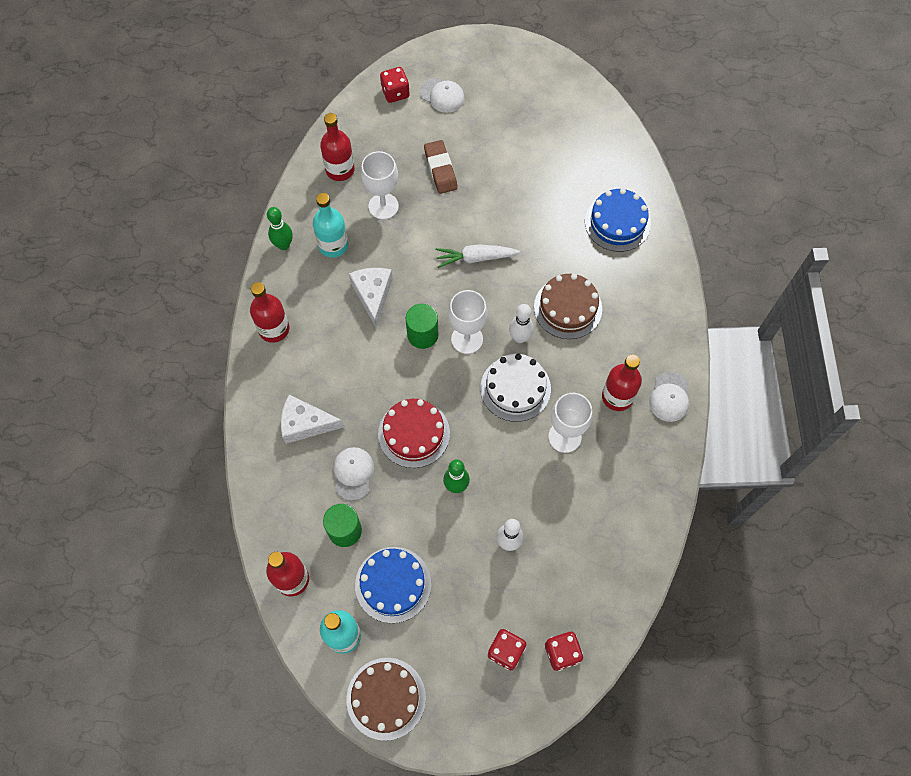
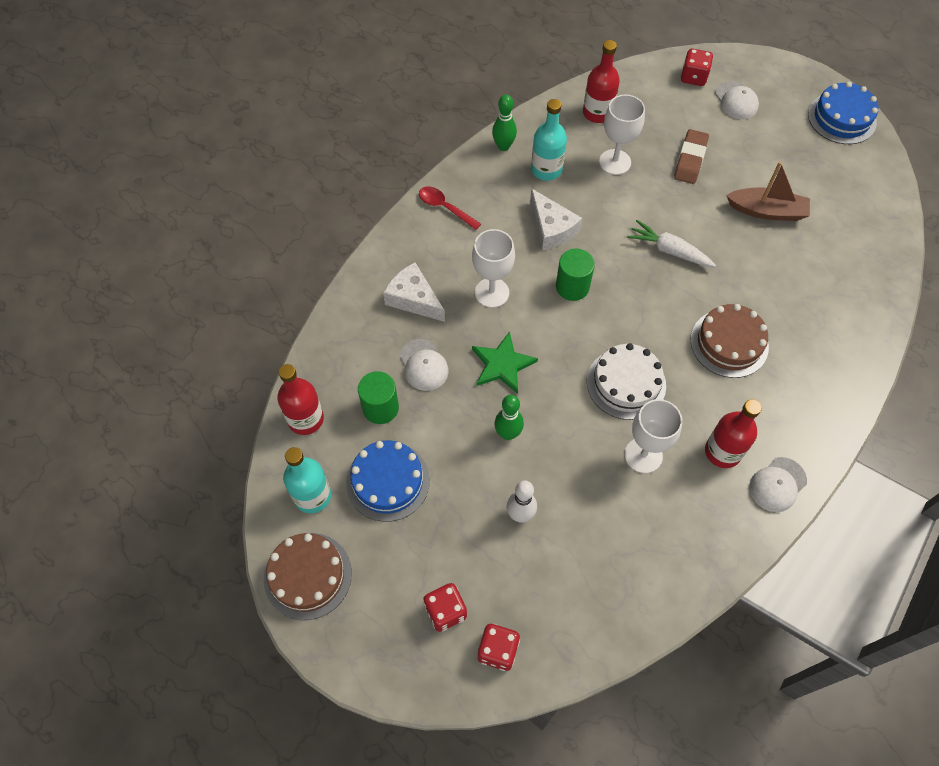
camera: 35 degrees right, 5 degrees down
red bottle [250,282,289,343] -> red spoon [419,186,481,230]
white cap [333,447,374,501] -> white cap turned 120 degrees clockwise [400,339,449,391]
white cheese [349,268,393,327] -> white cheese turned 120 degrees clockwise [530,189,582,250]
red cake [378,399,450,468] -> green star [472,332,538,394]
white goblet [448,290,488,354] -> white goblet moved to [472,229,515,308]
white bowling pin [509,304,534,343] -> none
blue cake [585,188,651,252] -> blue cake moved to [808,82,878,144]
none -> brown boat [726,162,810,221]

